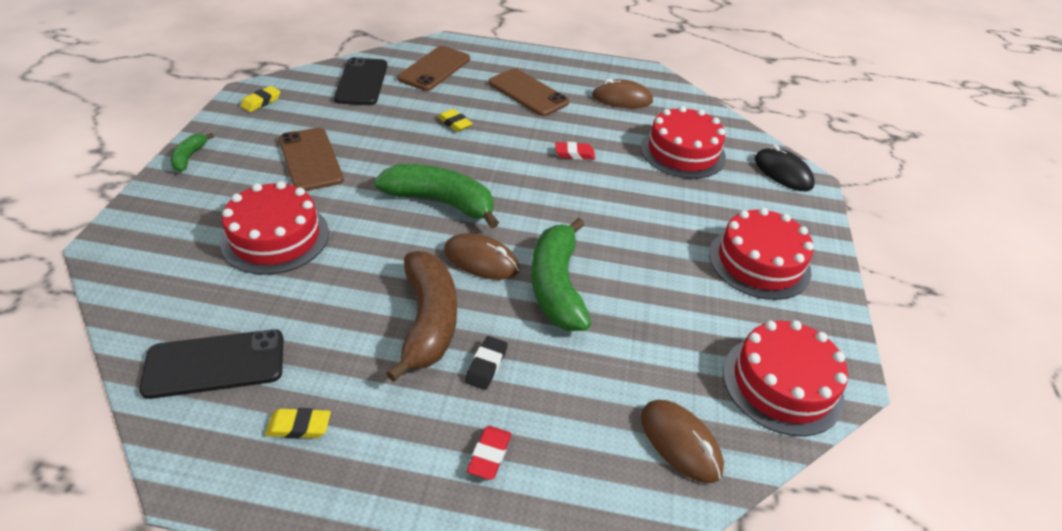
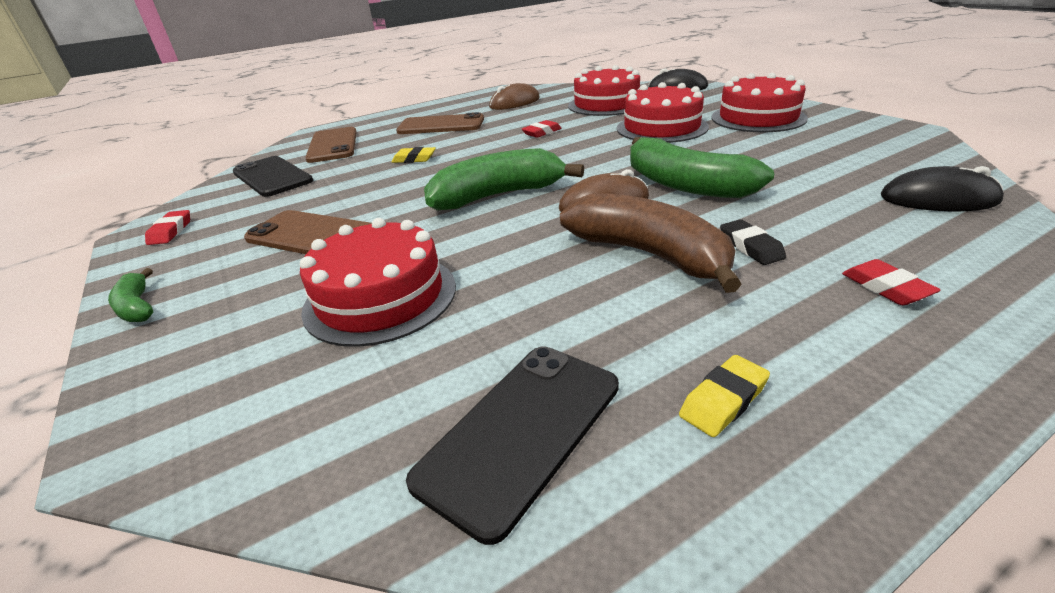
camera: 35 degrees left, 10 degrees down
yellow eraser [241,86,281,112] -> red eraser [145,210,190,245]
brown mouse [641,400,724,483] -> black mouse [881,166,1004,211]
red cake [723,320,848,436] -> red cake moved to [617,82,709,143]

